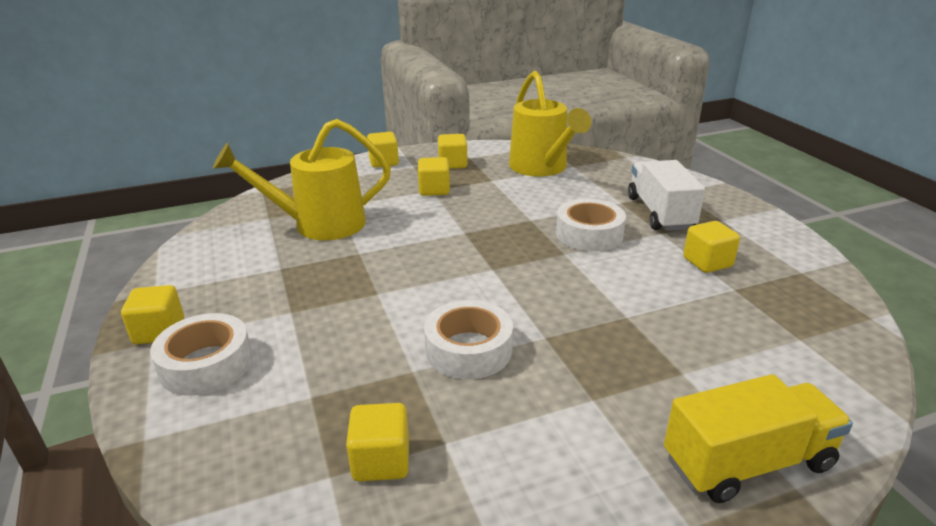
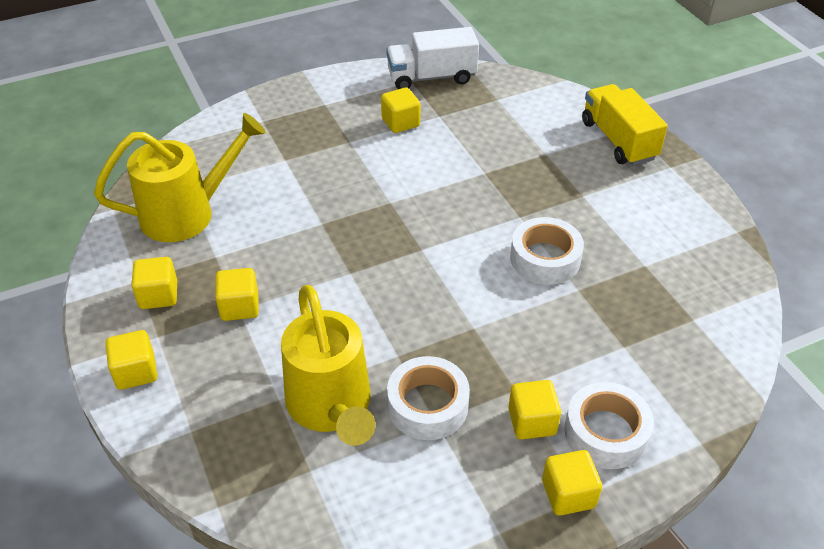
camera: 95 degrees left, 15 degrees up
yellow cube [346,403,409,481] -> yellow cube moved to [508,380,561,439]
white tape [556,199,626,251] -> white tape moved to [387,356,470,440]
white truck [628,160,705,231] -> white truck moved to [386,27,479,89]

